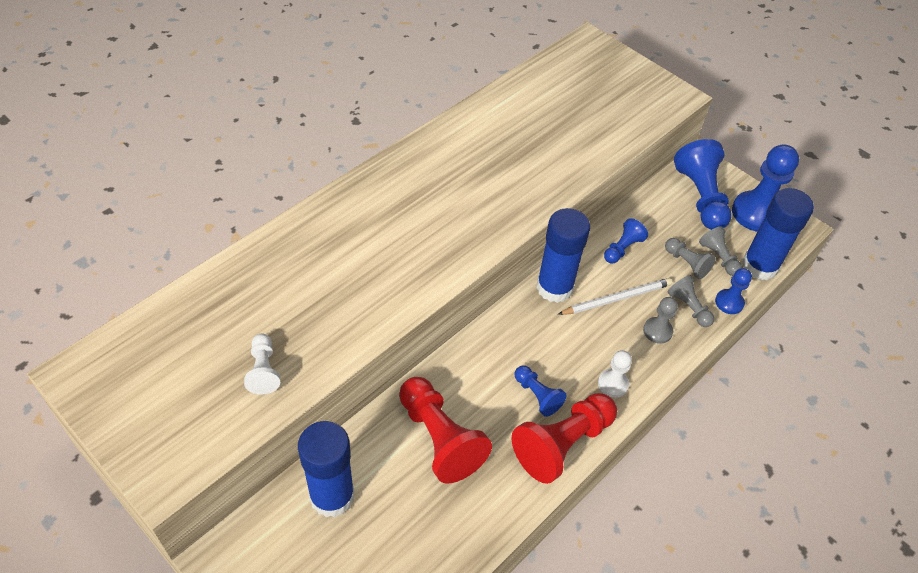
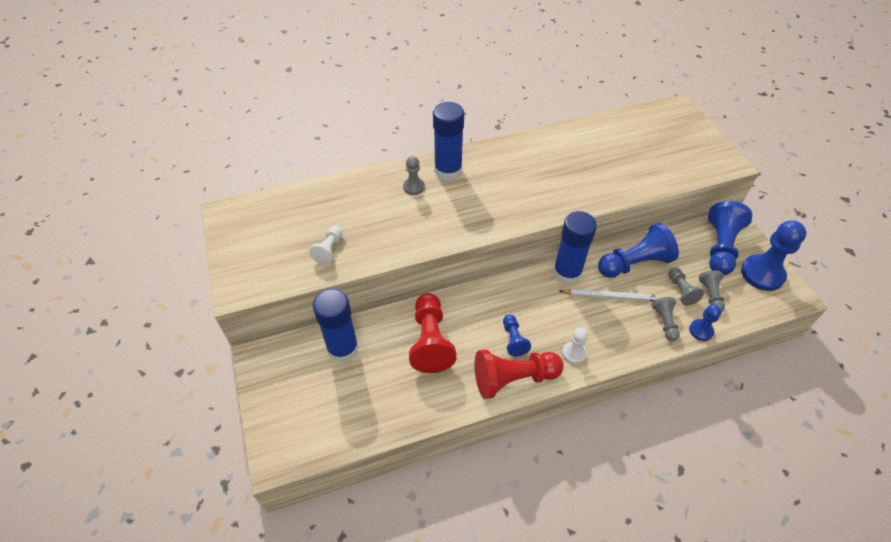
camera: 30 degrees right, 0 degrees up
blue pawn [604,218,648,263] -> blue pawn [598,223,679,278], size x1.89
grey pawn [643,297,678,344] -> grey pawn moved to [403,156,425,195]
blue glue stick [742,188,814,280] -> blue glue stick moved to [433,102,464,181]

